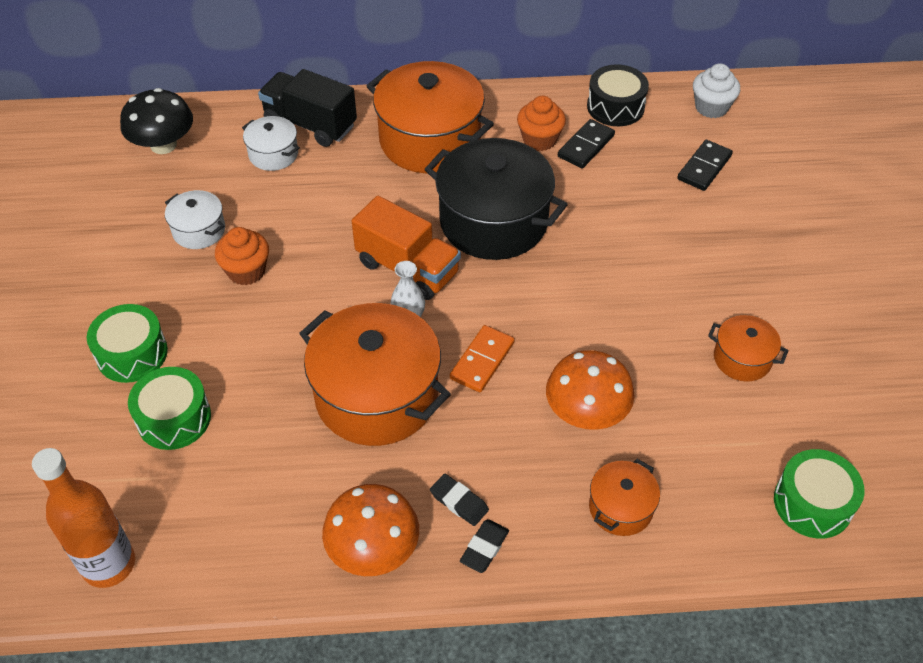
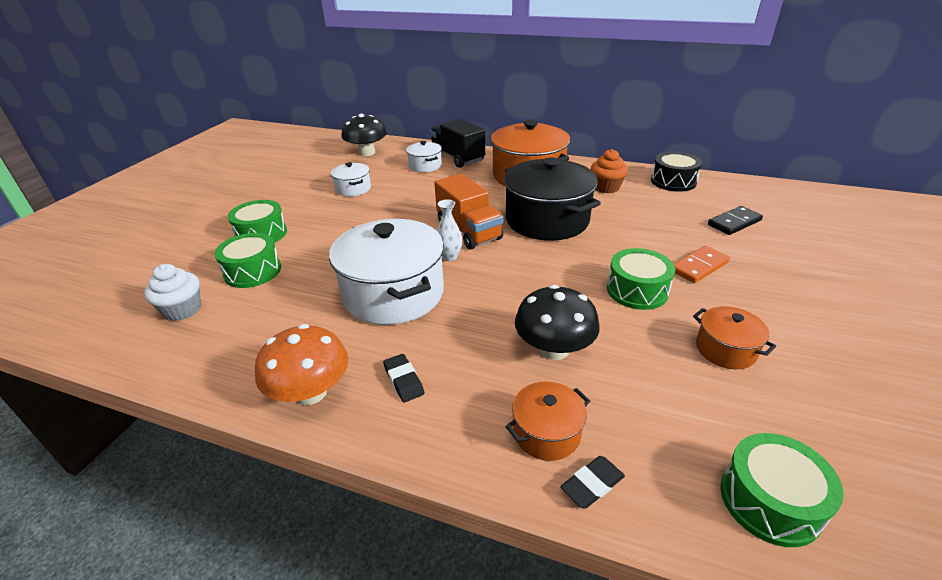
camera: 25 degrees right, 15 degrees down
orange bottle [32,448,135,588] -> none
orange cupcake [215,227,269,285] -> none
orange pot [299,303,451,446] -> white pot [329,219,444,325]
orange domino [450,325,515,392] -> orange domino moved to [674,246,730,283]
black eraser [460,519,509,573] -> black eraser moved to [560,456,625,509]
orange mushroom [546,350,635,430] -> black mushroom [515,285,600,360]
black domino [558,119,615,168] -> none
white cupcake [693,63,740,118] -> white cupcake moved to [144,264,201,321]
none -> green drum [607,248,675,310]

